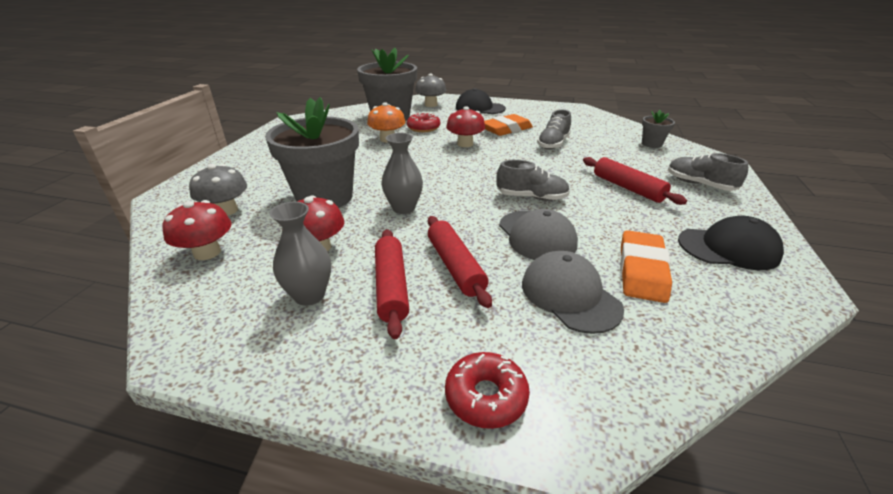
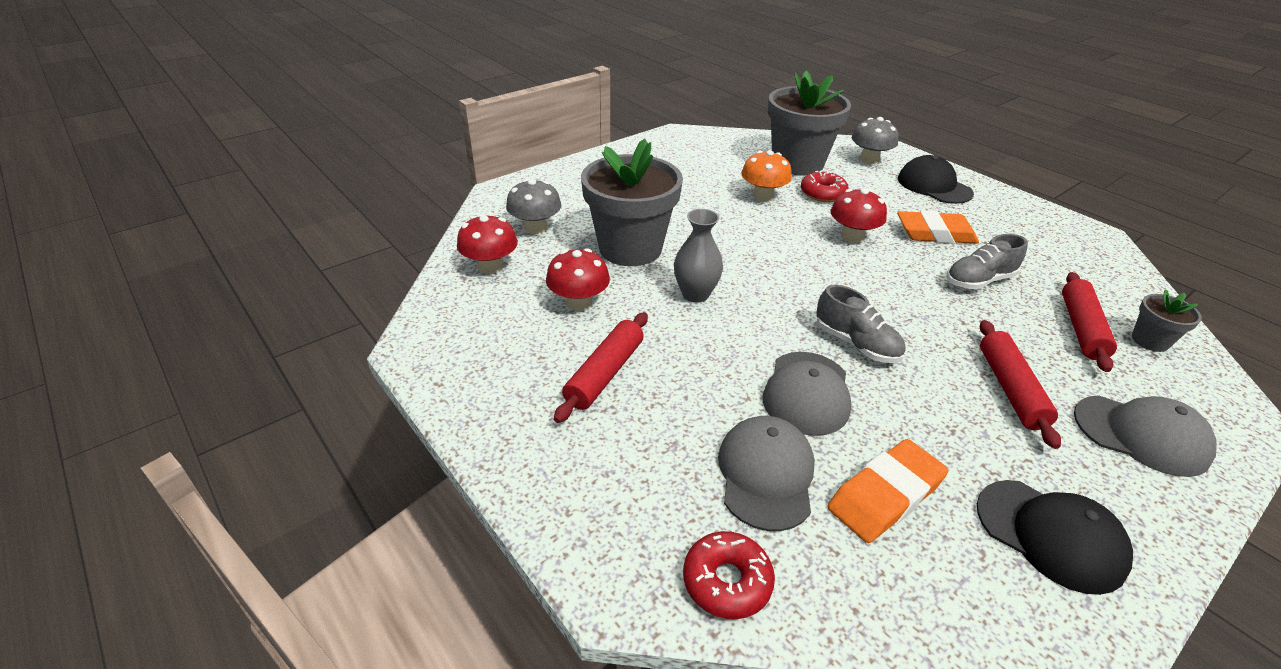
camera: 35 degrees right, 5 degrees up
grey vase [269,202,331,306] -> none
red rolling pin [428,216,492,308] -> red rolling pin moved to [1062,272,1117,372]
red donut [445,352,530,429] -> red donut moved to [683,531,775,619]
grey shoe [668,153,748,191] -> grey cap [1074,395,1217,477]

